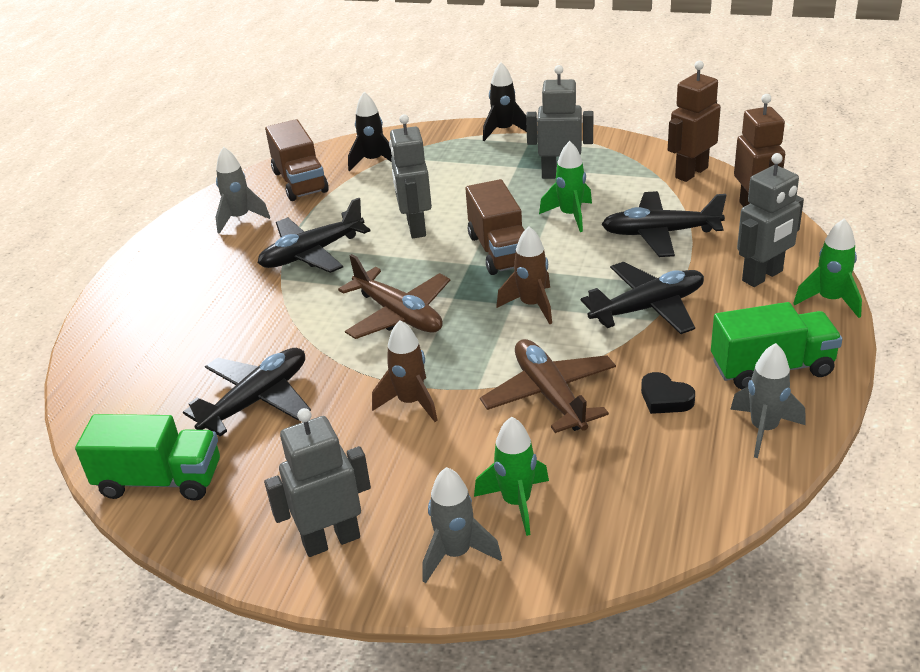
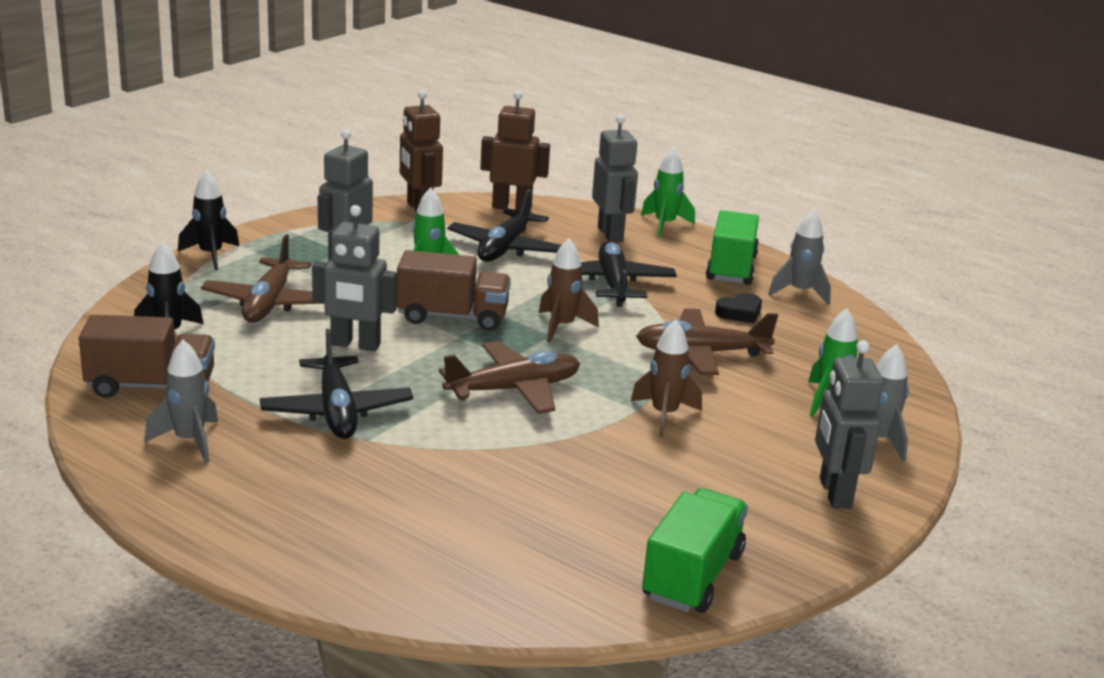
camera: 75 degrees left, 10 degrees down
black plane [183,348,311,437] -> none
none -> brown plane [201,234,325,323]

